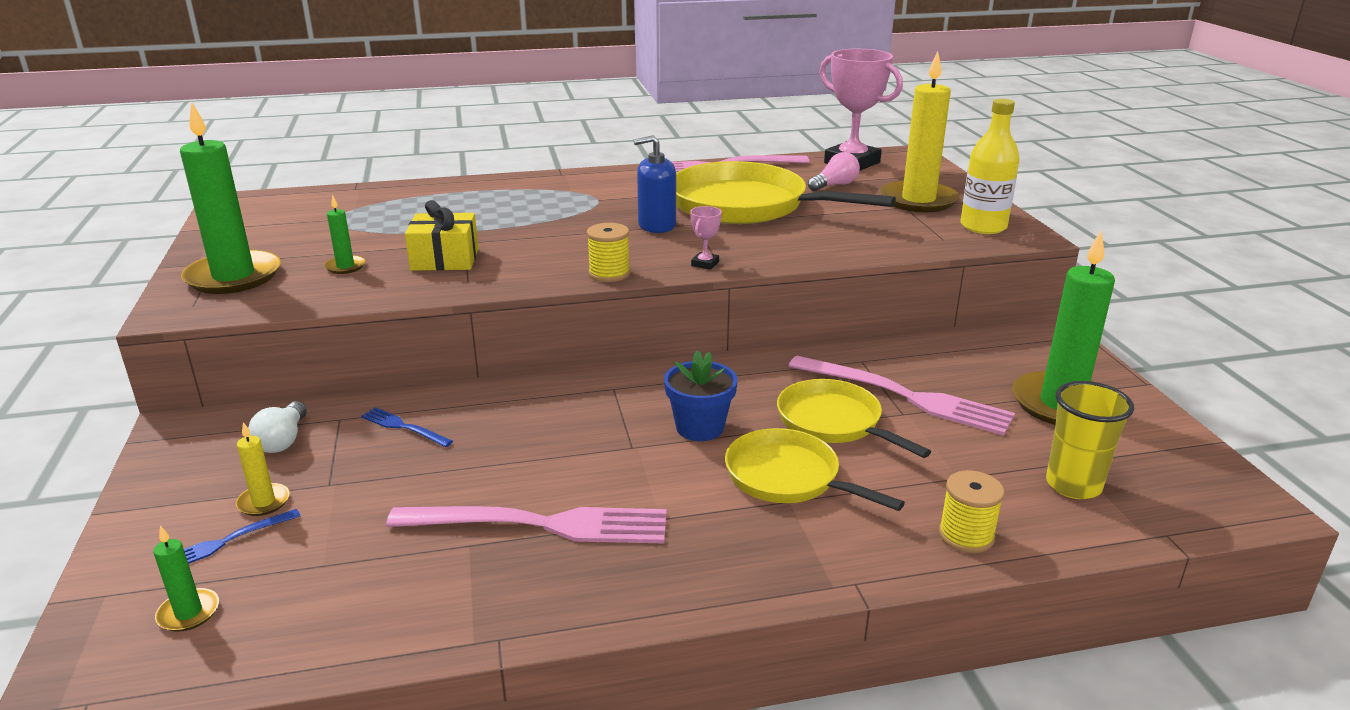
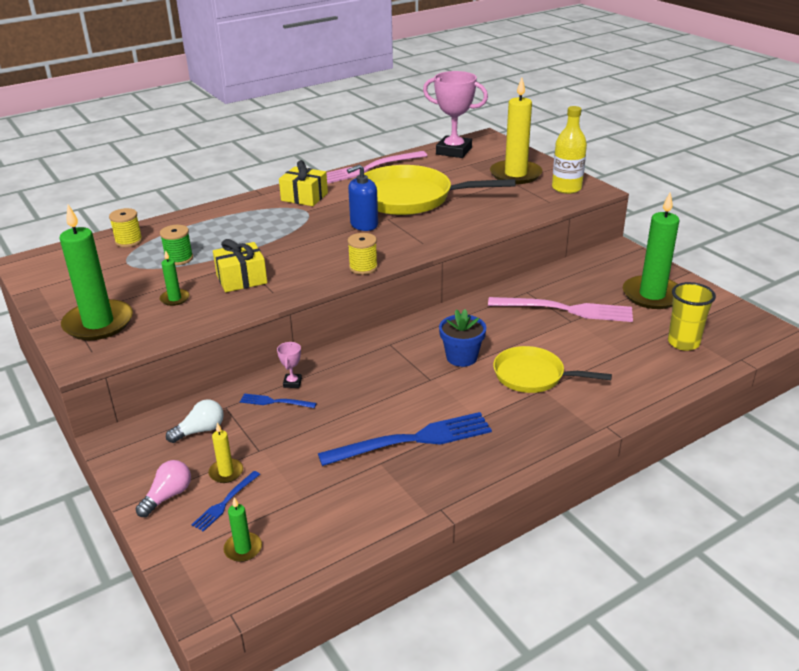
camera: 20 degrees left, 5 degrees up
white light bulb [248,401,307,453] -> white light bulb turned 105 degrees counterclockwise [166,399,224,443]
pink fork [386,506,667,544] -> blue fork [318,412,492,466]
pink trophy [690,206,722,270] -> pink trophy moved to [277,342,302,388]
yellow pan [777,379,931,458] -> none
pink light bulb [808,152,860,191] -> pink light bulb moved to [135,460,191,517]
yellow spool [939,470,1004,553] -> yellow spool moved to [109,208,143,247]
none -> green spool [160,225,193,265]
none -> yellow gift [279,160,328,206]

